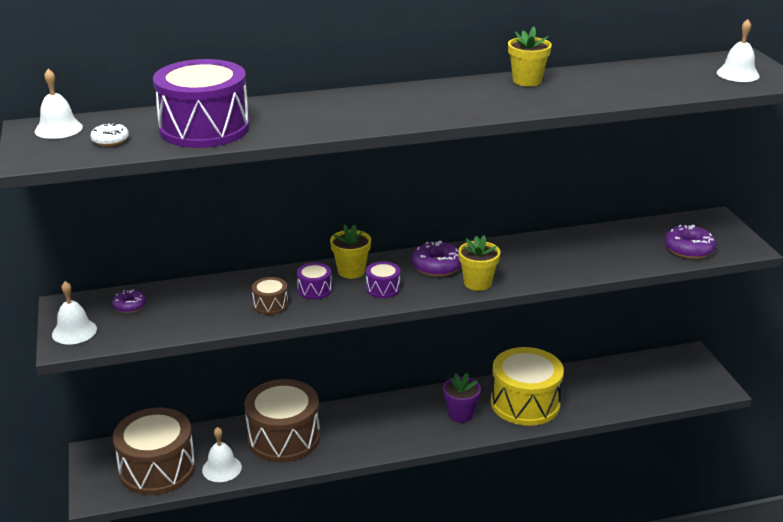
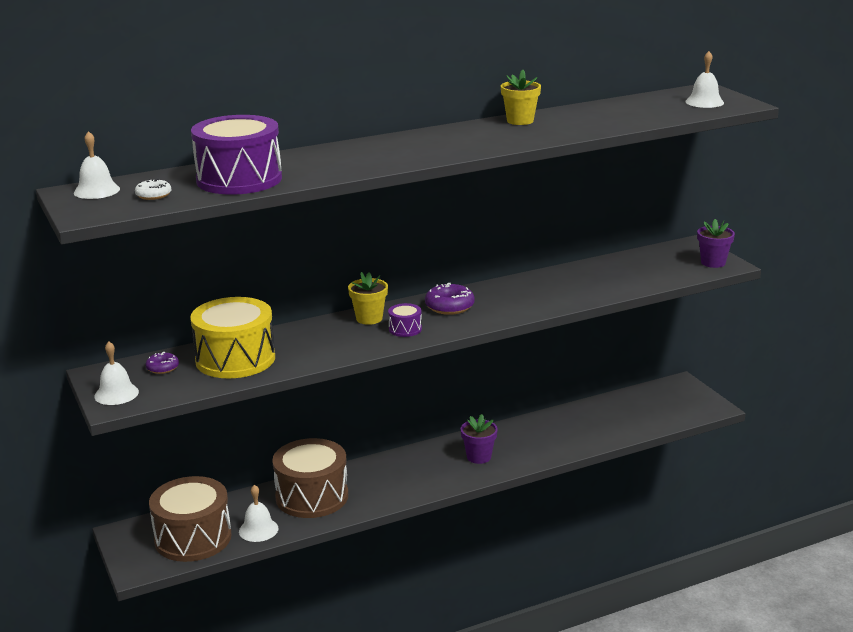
camera: 10 degrees left, 5 degrees down
brown drum [252,277,288,315] -> none
purple drum [297,263,332,299] -> none
yellow flower pot [458,235,500,291] -> none
yellow drum [491,347,564,426] -> yellow drum moved to [190,297,275,378]
purple donut [665,225,716,259] -> none
none -> purple flower pot [697,219,735,268]

